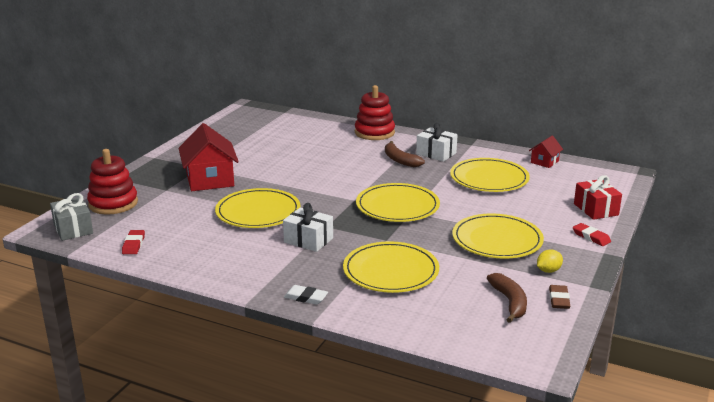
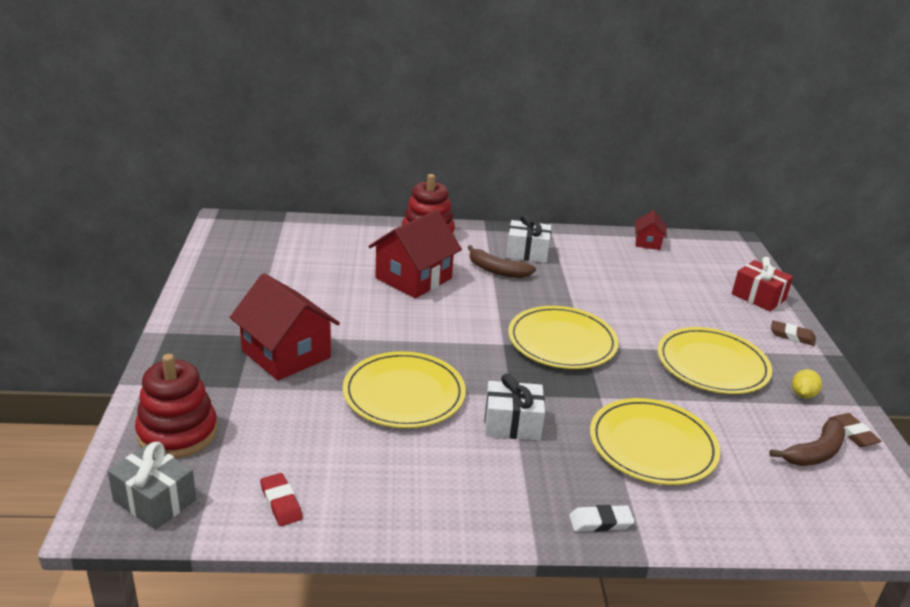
camera: 30 degrees left, 5 degrees up
yellow plate [450,158,530,192] -> none
brown banana [487,273,527,323] -> brown banana turned 90 degrees clockwise [769,419,845,466]
red eraser [573,223,611,246] -> brown eraser [771,320,816,346]
none -> red house [368,210,462,298]

